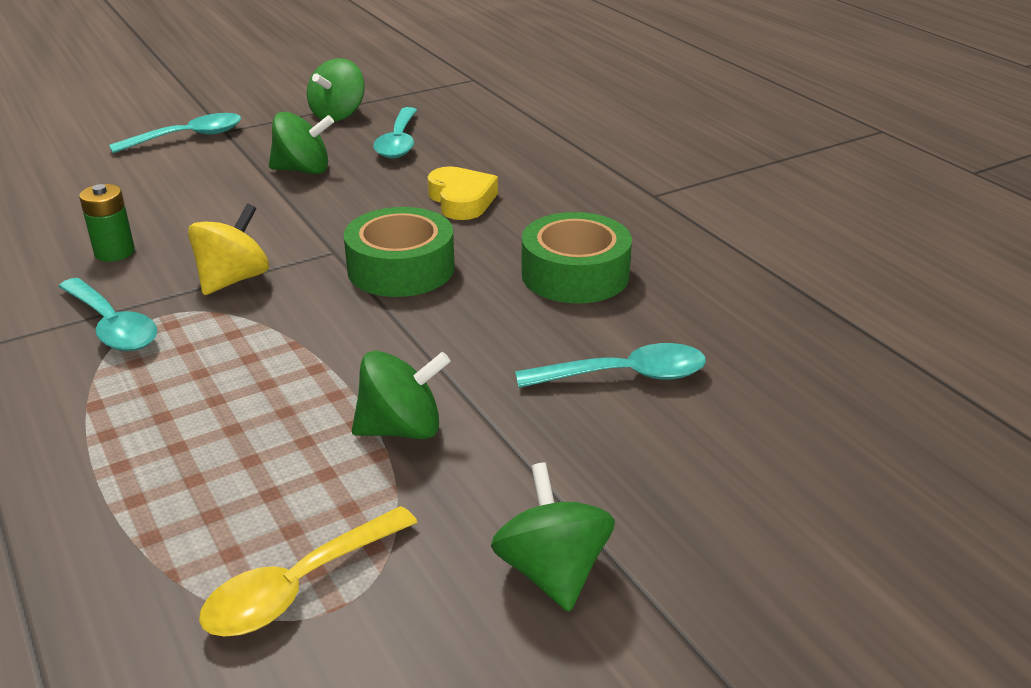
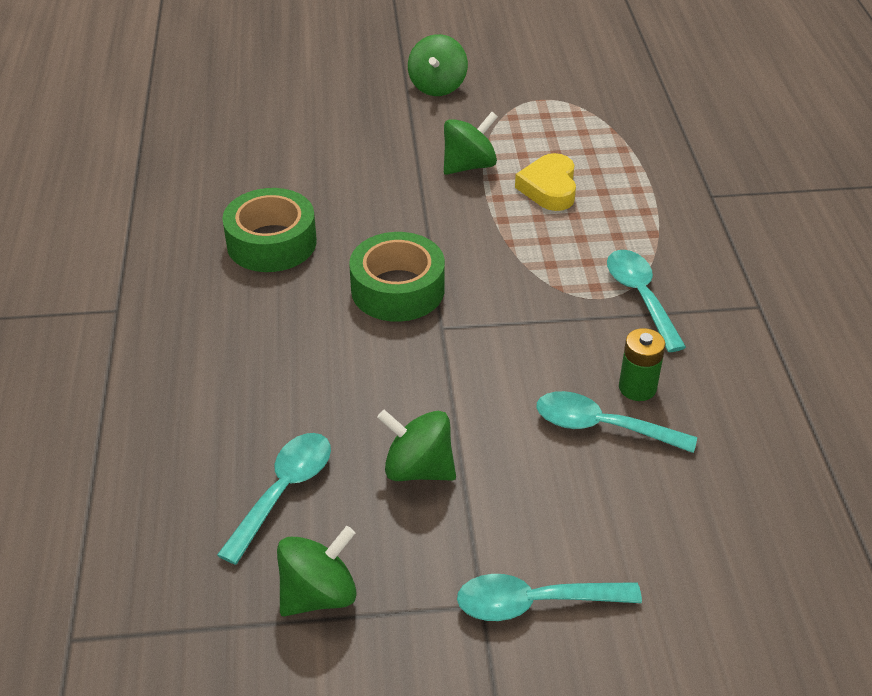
camera: 155 degrees left, 10 degrees up
yellow spinning top [188,204,269,295] -> none
yellow spoon [199,506,418,636] -> none
green spinning top [352,351,451,439] -> green spinning top turned 135 degrees clockwise [444,112,498,175]
yellow heart [428,166,498,220] -> yellow heart moved to [515,153,576,211]
turquoise spoon [515,343,706,388] -> turquoise spoon moved to [537,391,697,453]

